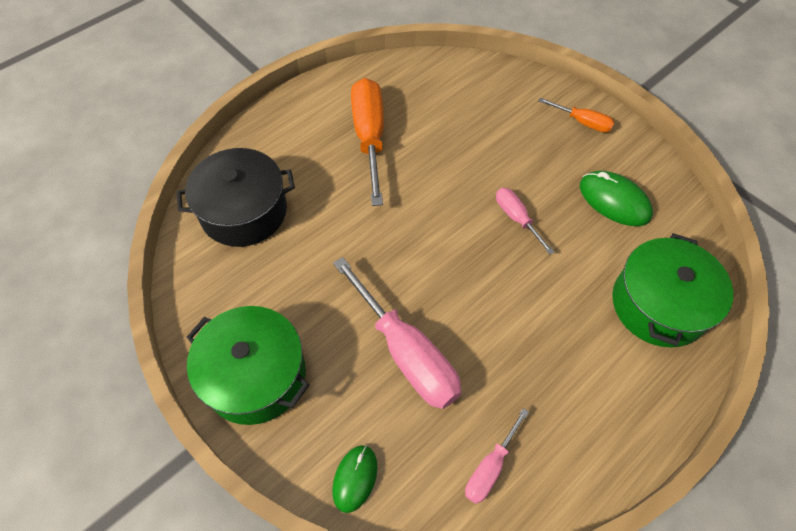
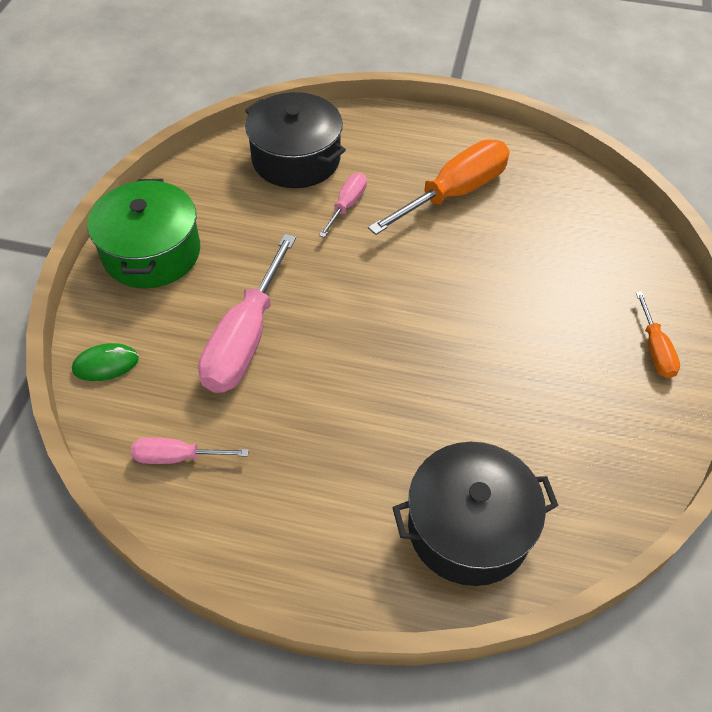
camera: 55 degrees right, 5 degrees down
pink screwdriver [496,188,554,255] -> pink screwdriver moved to [319,173,367,238]
green mouse [580,171,653,226] -> none
green pot [612,233,733,347] -> black pot [392,442,559,586]

